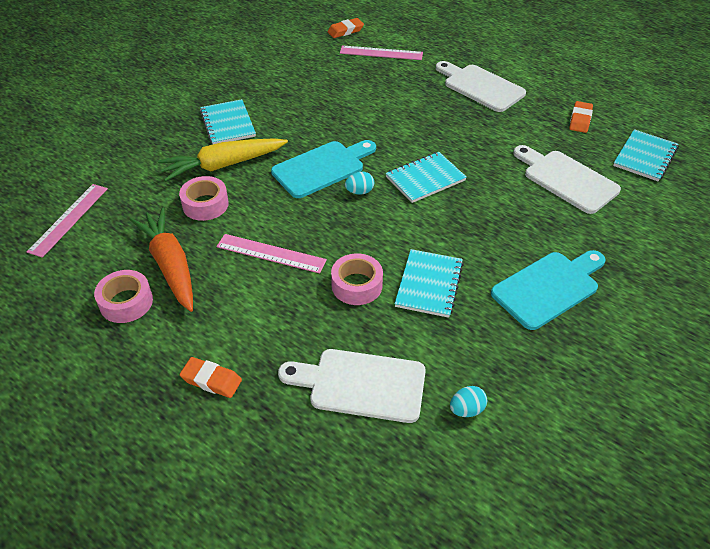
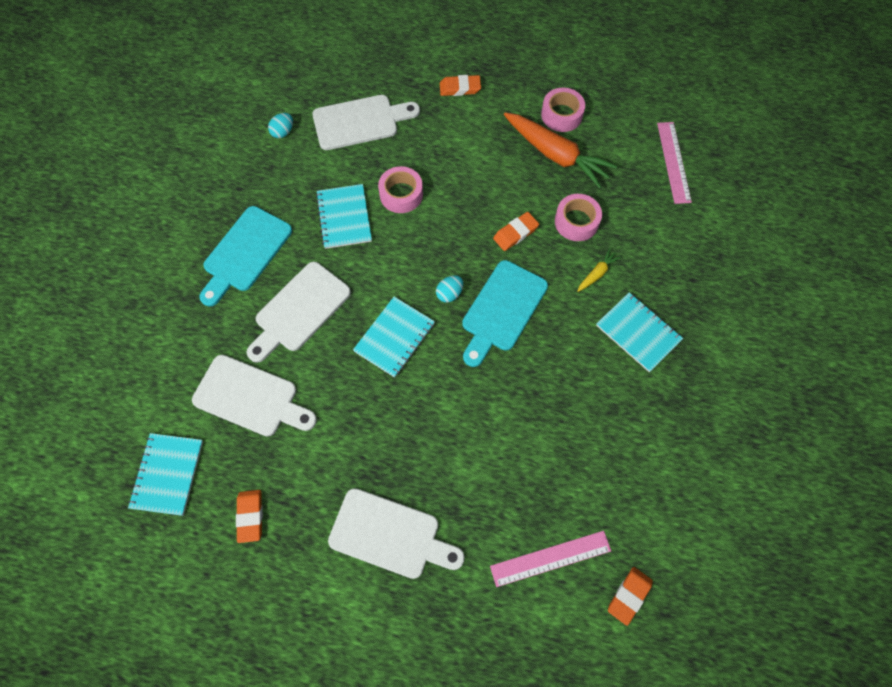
camera: 155 degrees right, 20 degrees up
yellow carrot [158,138,288,181] -> yellow carrot [577,248,621,292], size x0.44
pink ruler [216,234,327,274] -> none
none -> white cutting board [247,262,351,363]
none -> orange eraser [493,212,539,251]

